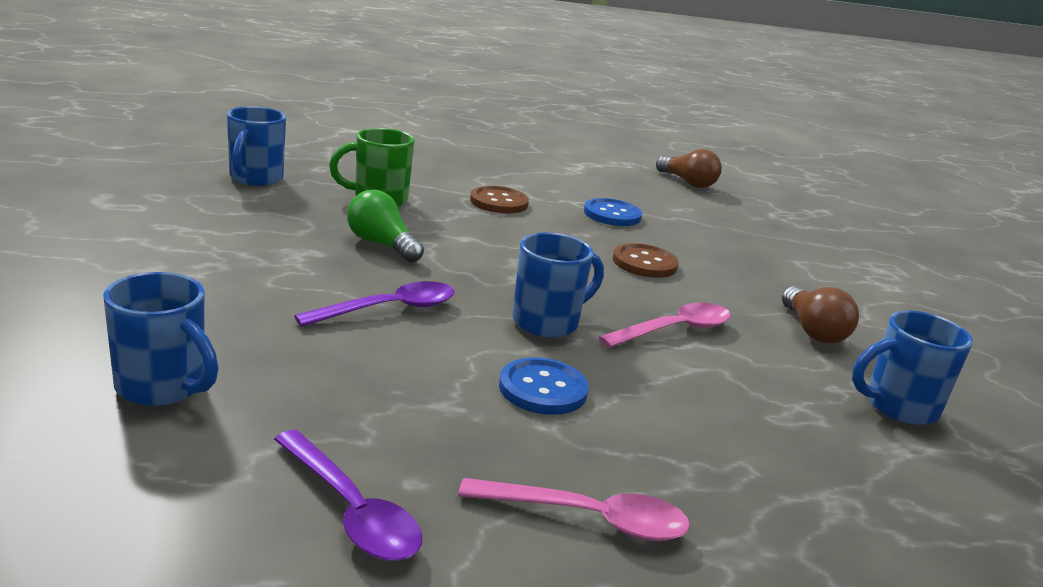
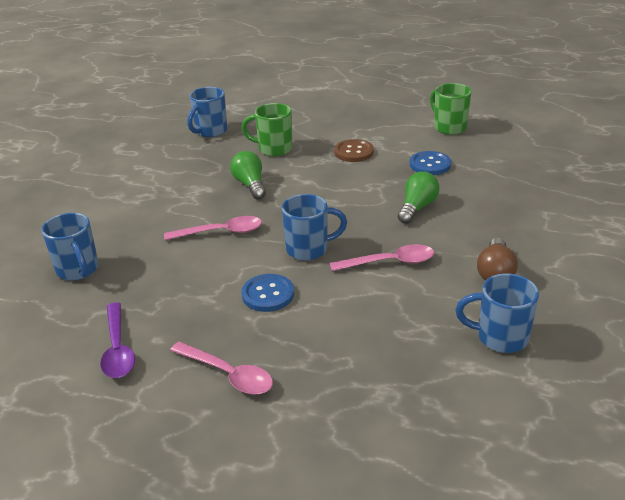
camera: 30 degrees right, 10 degrees up
purple spoon [294,281,455,327] -> pink spoon [164,216,262,240]
brown button [613,243,679,278] -> green light bulb [398,171,440,224]
brown light bulb [656,149,722,188] -> none
none -> green mug [430,83,471,135]

